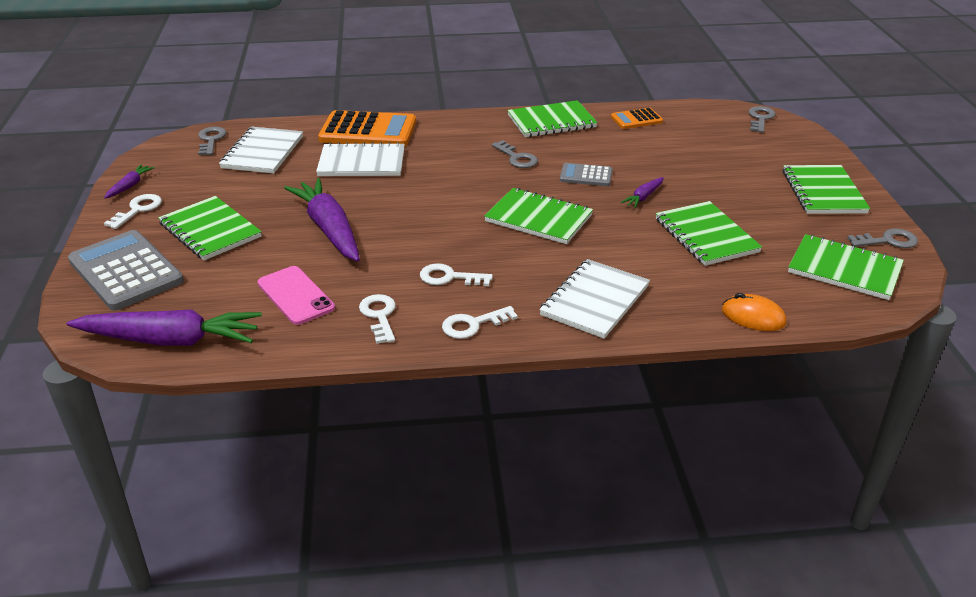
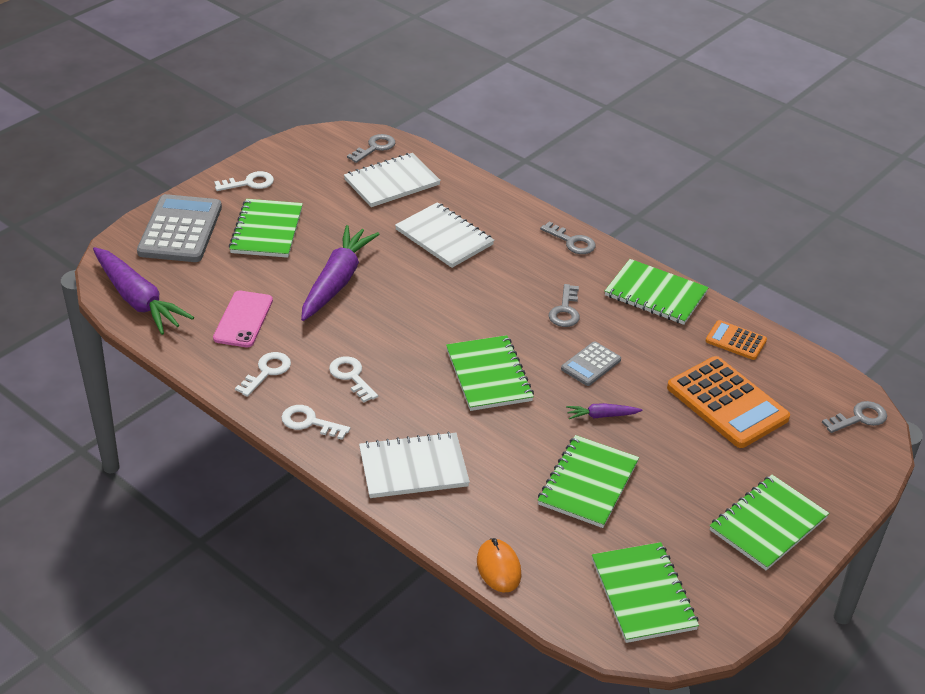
camera: 45 degrees right, 5 degrees up
purple carrot [104,164,155,199] -> none
orange calculator [318,110,416,147] -> orange calculator moved to [667,356,790,448]
grey calculator [560,163,613,186] -> grey calculator turned 105 degrees counterclockwise [561,341,621,386]
grey key [847,228,918,248] -> grey key moved to [540,221,596,254]

